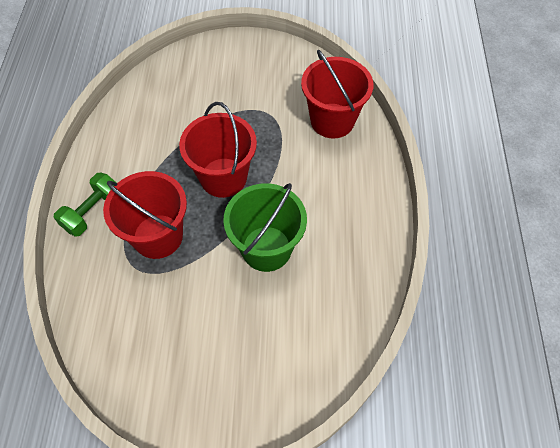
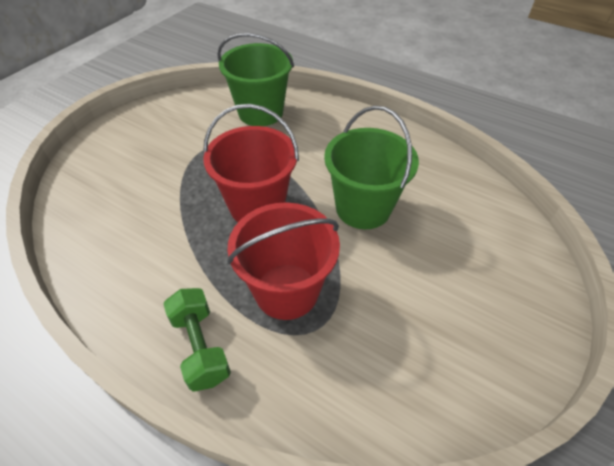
camera: 60 degrees left, 10 degrees down
red bucket [301,50,373,138] -> green bucket [217,33,294,126]

